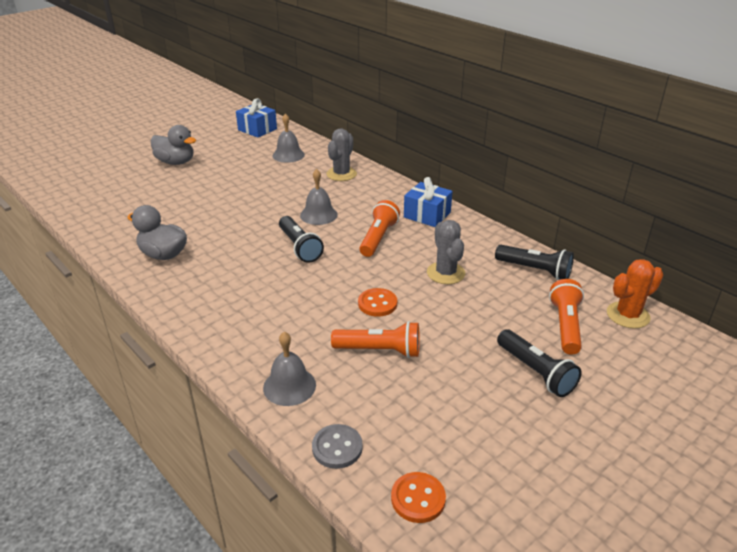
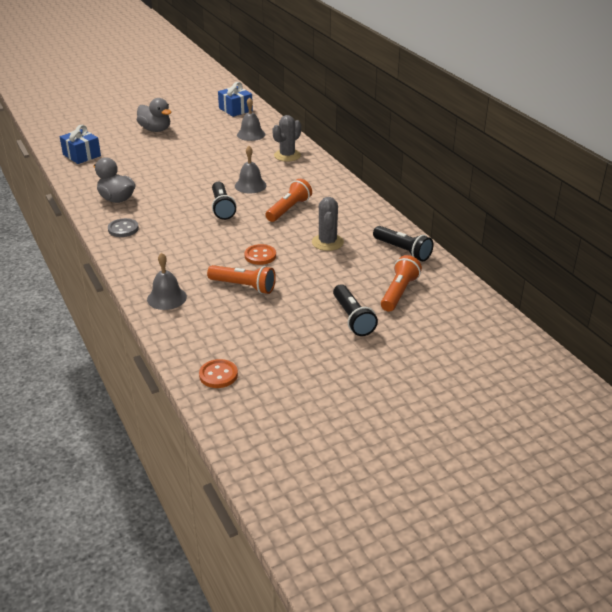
camera: 15 degrees right, 0 degrees up
grey button [312,424,363,469] -> grey button moved to [108,218,139,237]
blue gift [404,177,453,227] -> blue gift moved to [60,125,101,164]
orange cactus [607,259,663,329] -> none

